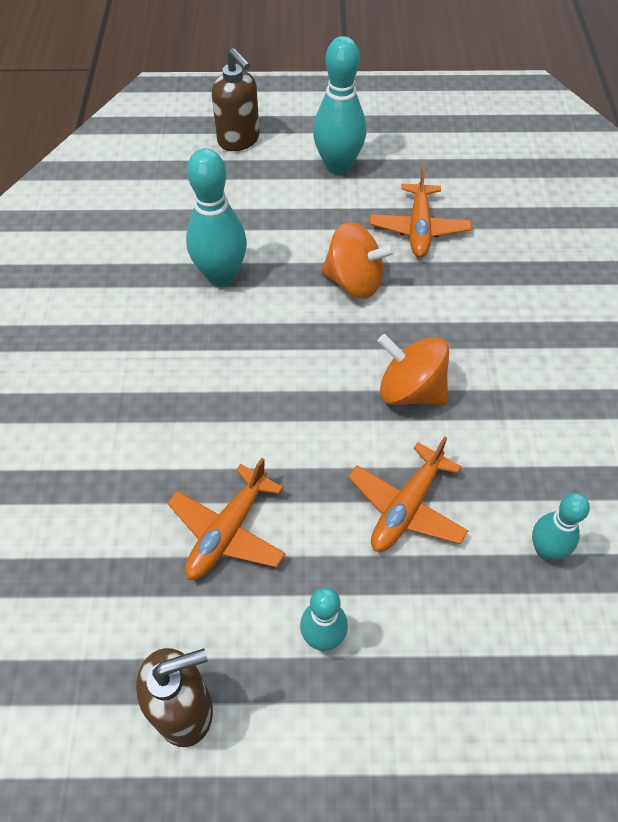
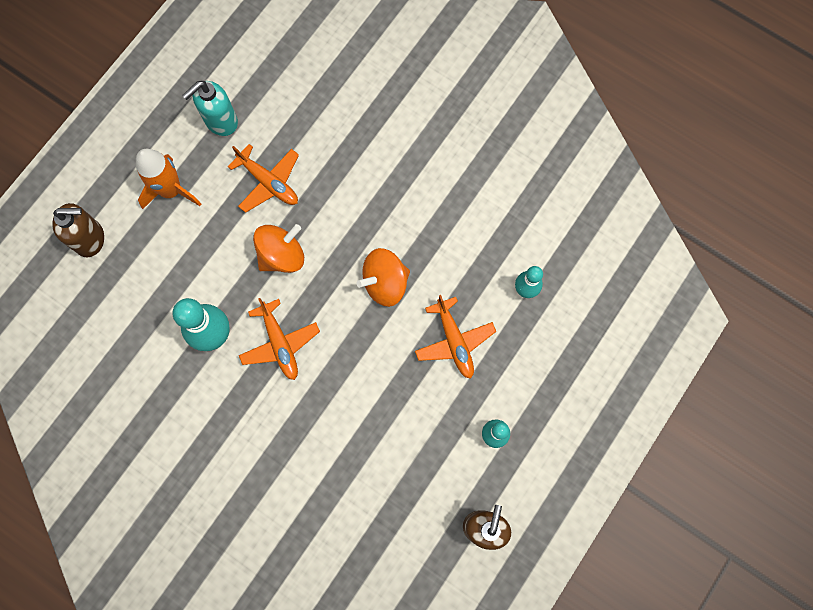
camera: 55 degrees left, 20 degrees up
orange plane [167,458,286,580] -> orange plane moved to [239,298,320,380]
turquoise bowling pin [313,36,366,175] -> orange rocket [136,149,201,209]
none -> turquoise soap dispenser [182,81,238,136]

